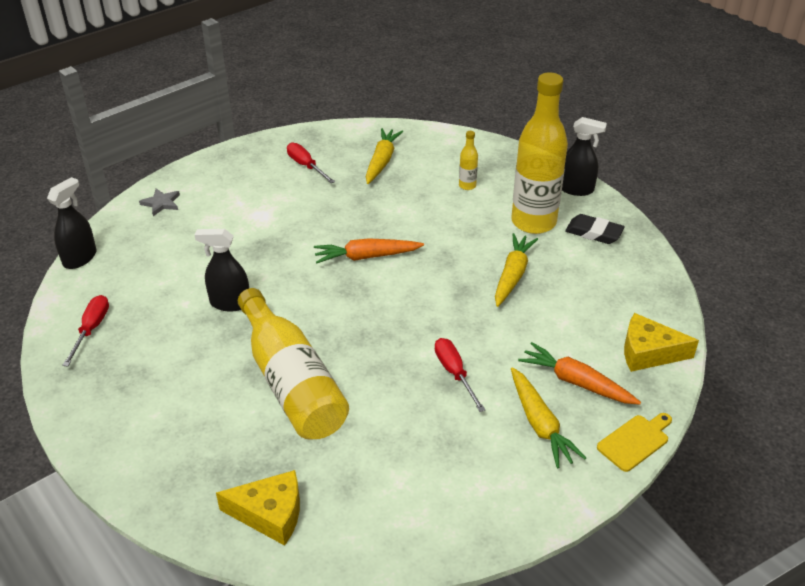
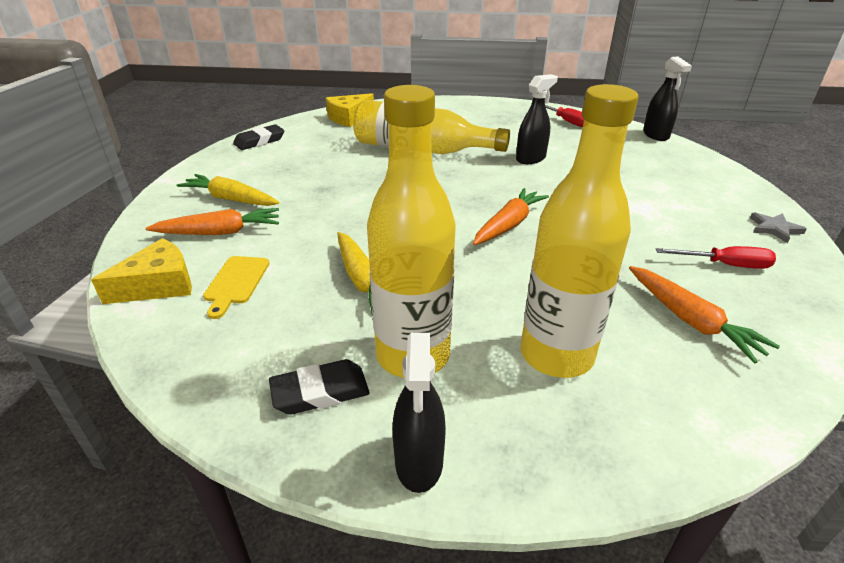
camera: 135 degrees right, 5 degrees down
grey star [139,188,180,216] -> grey star moved to [750,213,807,243]
yellow carrot [366,128,403,184] -> orange carrot [629,266,780,364]
red screwdriver [435,338,485,412] -> none
yellow bottle [459,131,478,190] -> yellow bottle [520,84,638,378], size x2.47
black spray bottle [562,117,607,196] -> black spray bottle turned 60 degrees counterclockwise [393,333,446,493]
yellow cutting board [597,413,672,472] -> yellow cutting board moved to [203,256,270,319]
none -> black eraser [233,124,284,150]

